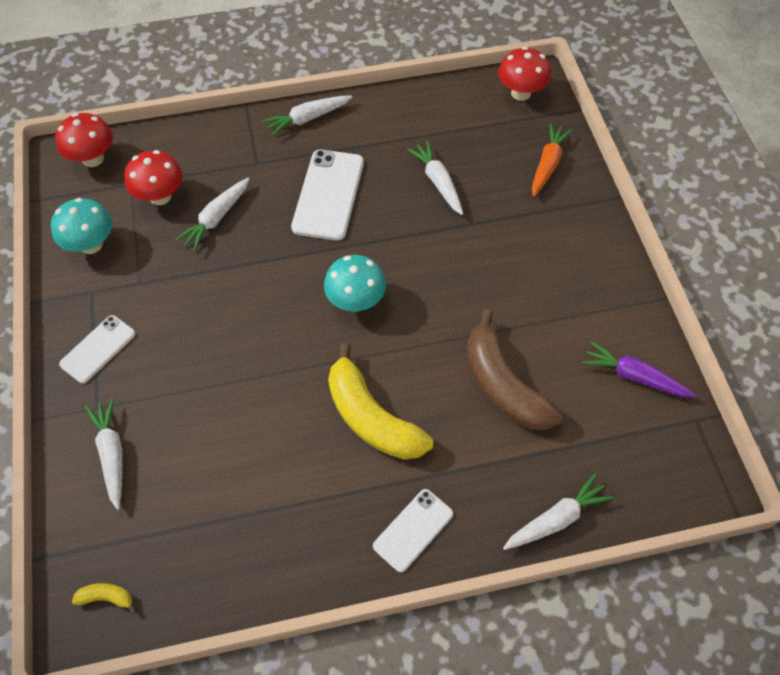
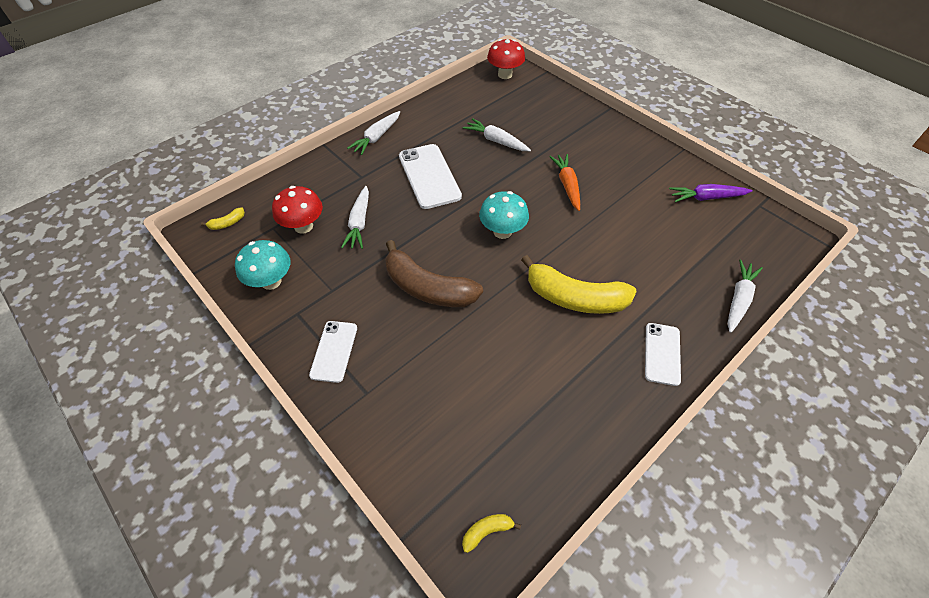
camera: 30 degrees left, 5 degrees down
red mushroom [55,113,113,167] -> yellow banana [201,207,245,230]
white carrot [85,398,122,510] -> none
brown banana [467,309,563,430] -> brown banana moved to [385,240,483,307]
orange carrot [532,123,573,197] -> orange carrot moved to [549,154,580,211]

